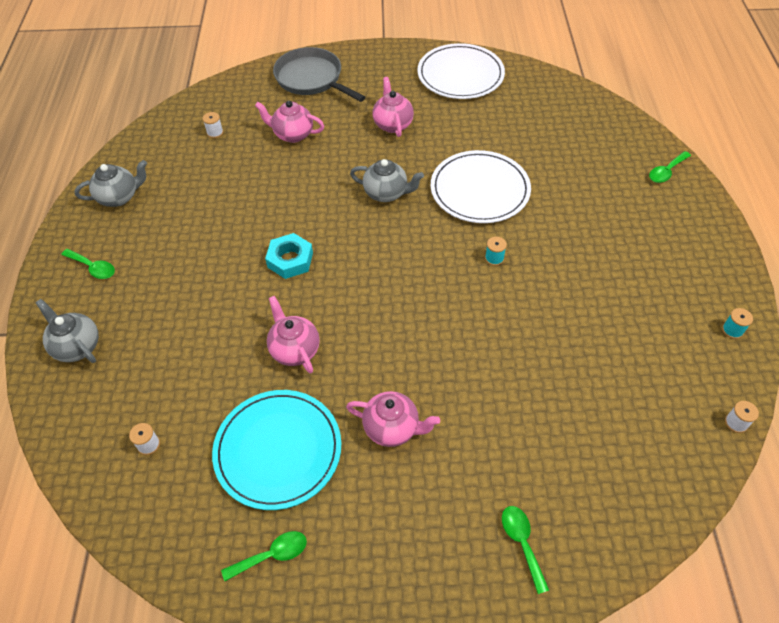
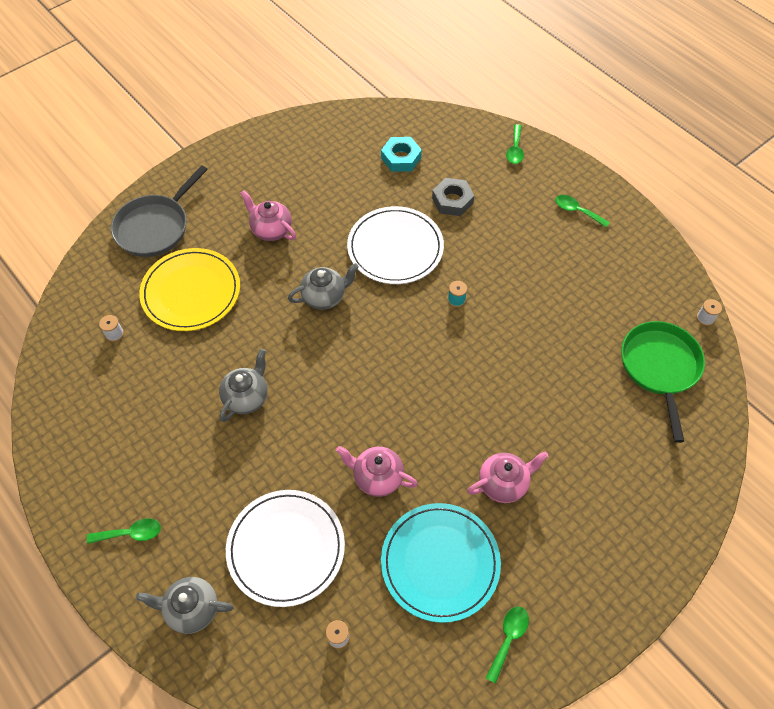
camera: 40 degrees left, 5 degrees up
grey teapot [74,160,147,207] -> grey teapot moved to [219,349,268,422]
pink teapot [255,101,324,143] -> yellow plate [139,248,240,331]
turquoise nut [265,233,313,279] -> turquoise nut moved to [381,137,422,172]
grey pan [273,47,366,102] -> grey pan turned 60 degrees counterclockwise [111,165,208,257]
white plate [417,43,505,99] -> white plate moved to [226,490,345,607]
green spoon [502,506,549,594] -> green spoon moved to [555,195,610,227]
turquoise spool [722,308,753,339] -> none
none -> grey nut [432,178,474,216]
none -> green pan [621,321,705,443]

